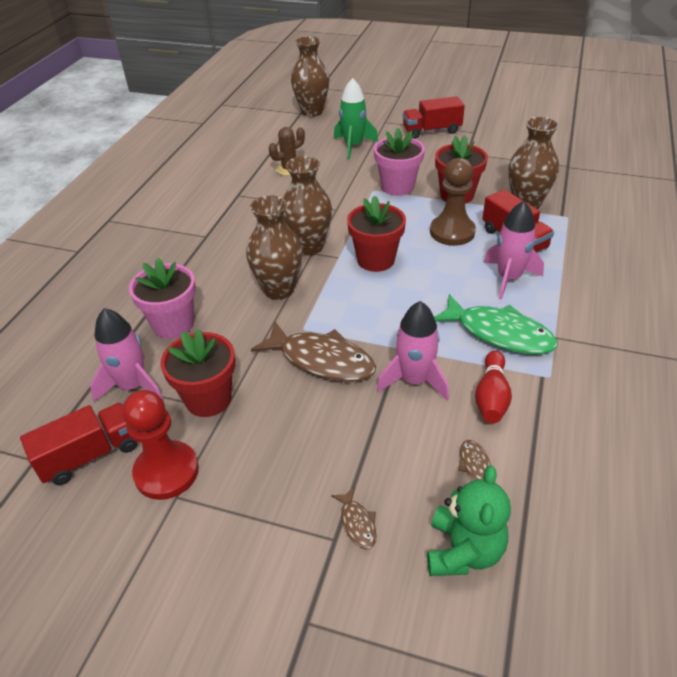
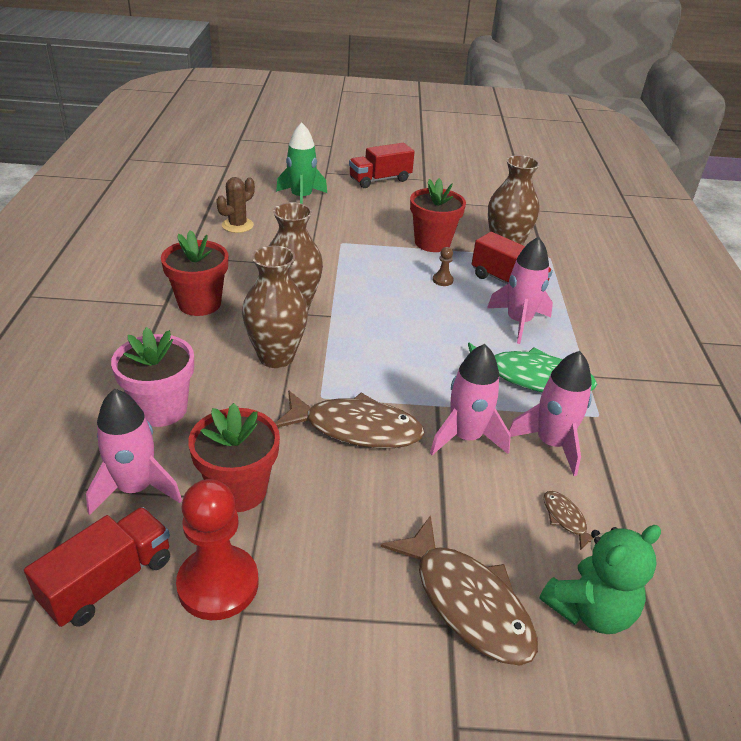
camera: 20 degrees left, 5 degrees down
brown vase [291,36,330,117] -> none
brown fish [331,487,377,550] -> brown fish [381,515,538,666], size x2.24
red flower pot [347,196,406,272] -> red flower pot moved to [161,230,228,316]
pink flower pot [374,128,425,196] -> none
green teddy bear [427,465,511,576] -> green teddy bear turned 60 degrees clockwise [540,525,661,634]
brown pawn [430,158,476,246] -> brown pawn [433,247,454,286], size x0.43
red bowling pin [475,350,512,423] -> pink rocket [509,351,592,476]

